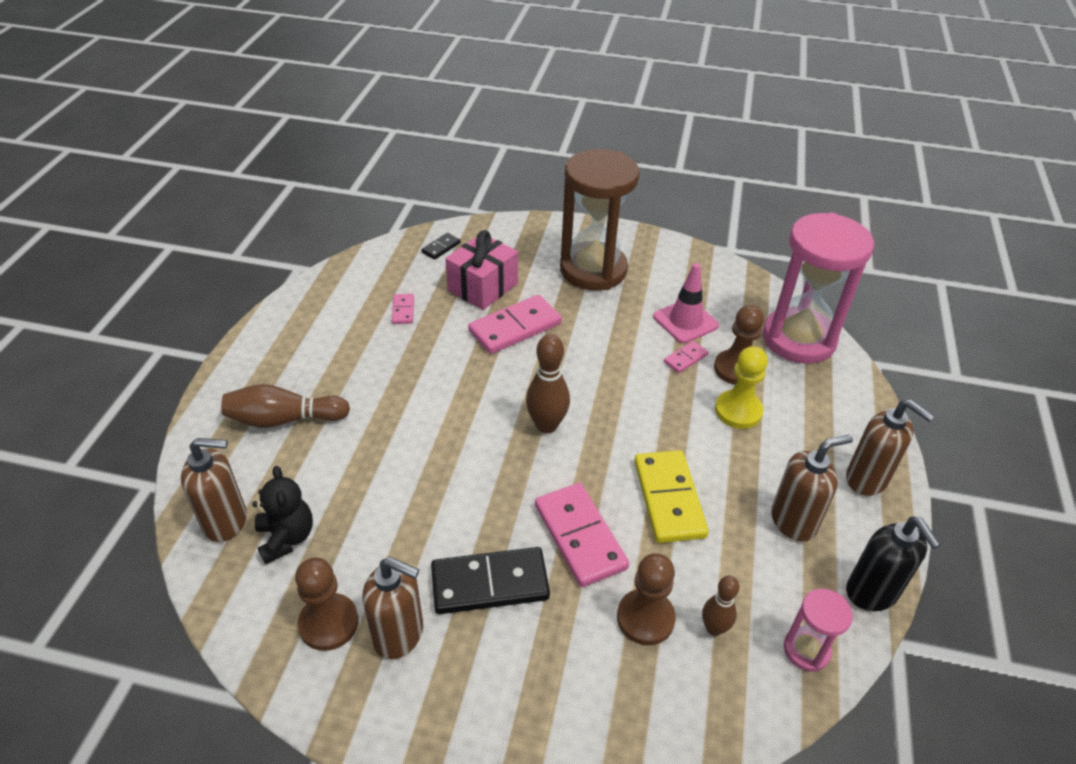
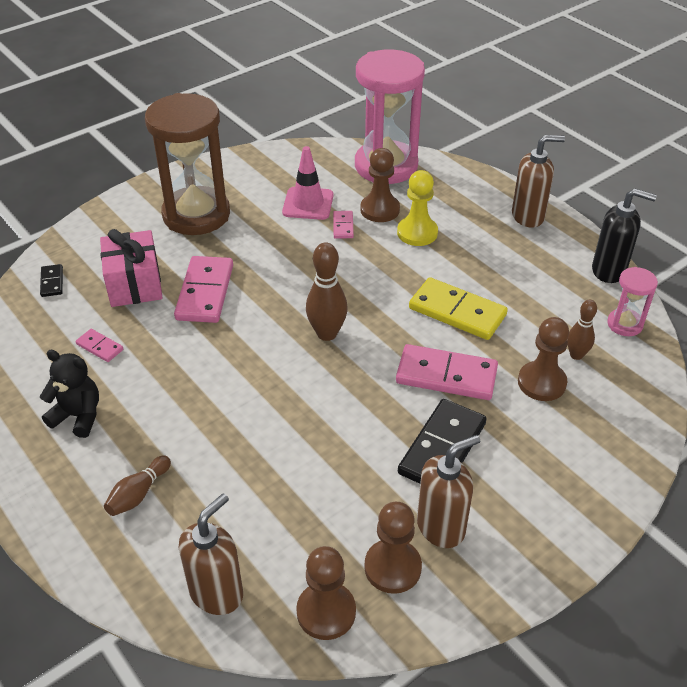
camera: 50 degrees left, 0 degrees up
brown bowling pin [221,384,350,428] -> brown bowling pin [104,455,171,516], size x0.63
black teddy bear [252,466,313,564] -> black teddy bear moved to [40,350,99,438]
brown soap dispenser [771,435,853,542] -> none
none -> brown pawn [296,546,356,640]

